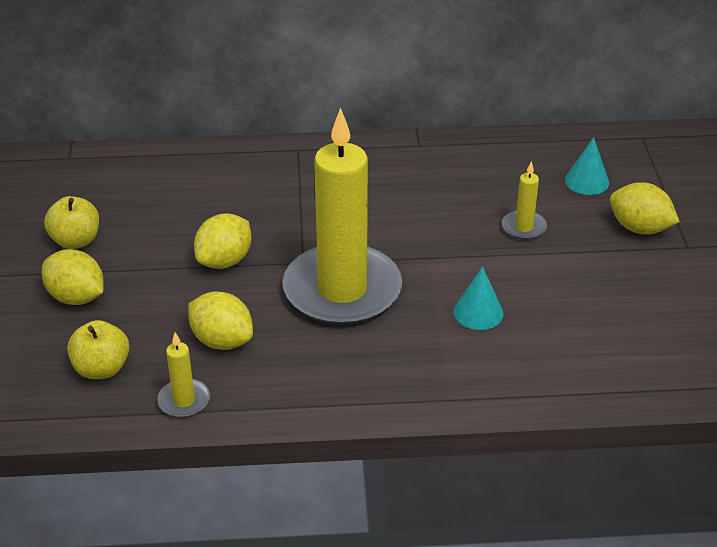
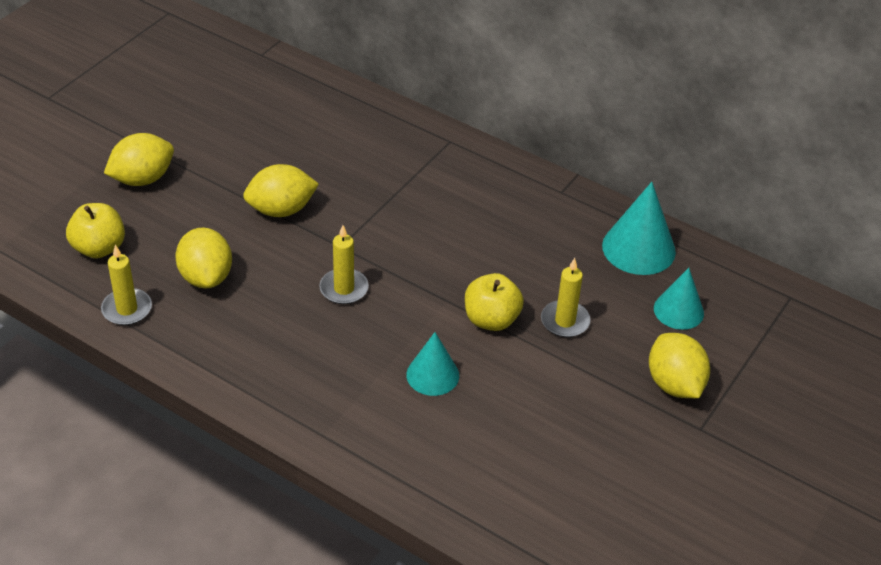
camera: 35 degrees right, 5 degrees up
yellow lemon [42,249,104,305] -> yellow lemon turned 75 degrees clockwise [104,133,174,186]
yellow apple [44,196,99,249] -> yellow apple moved to [465,273,524,331]
yellow candle [283,108,402,326] -> yellow candle [319,225,369,304], size x0.40
none -> turquoise cone [602,182,676,275]

